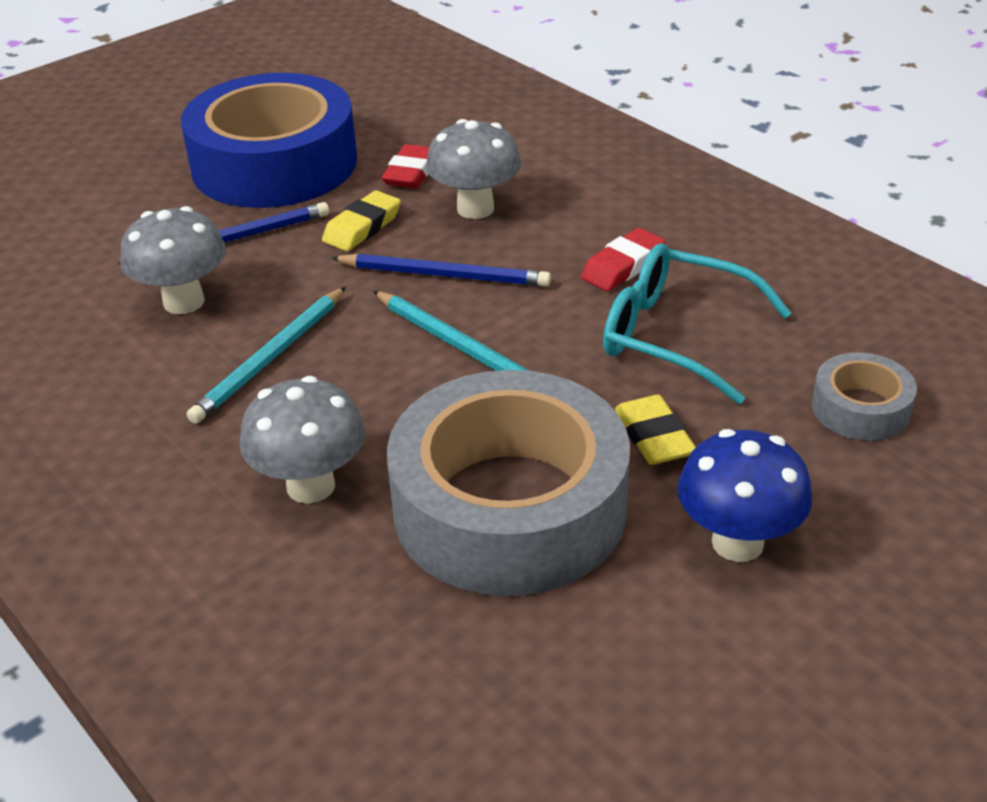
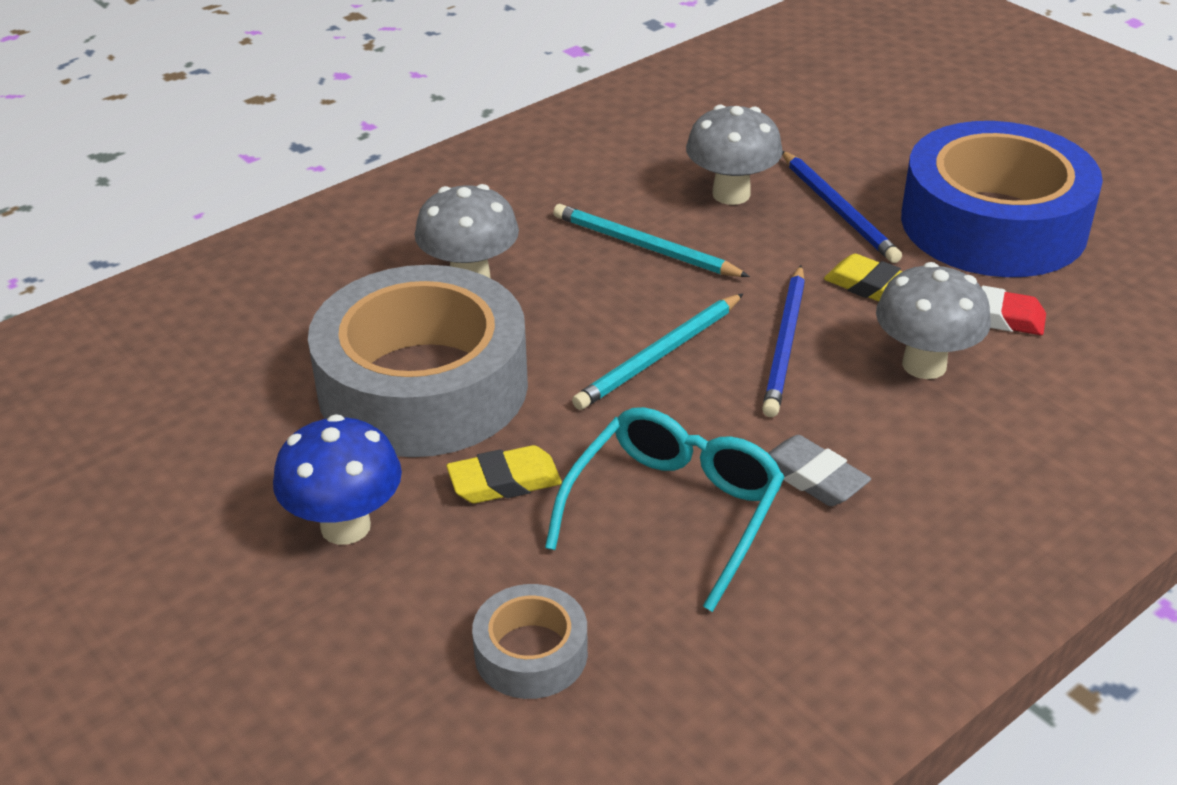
camera: 90 degrees right, 0 degrees up
red eraser [581,228,666,291] -> grey eraser [768,435,871,506]

